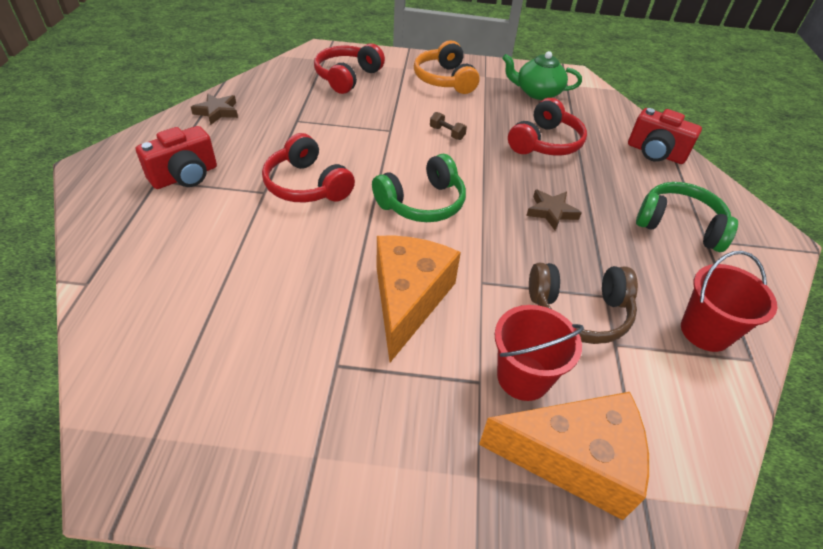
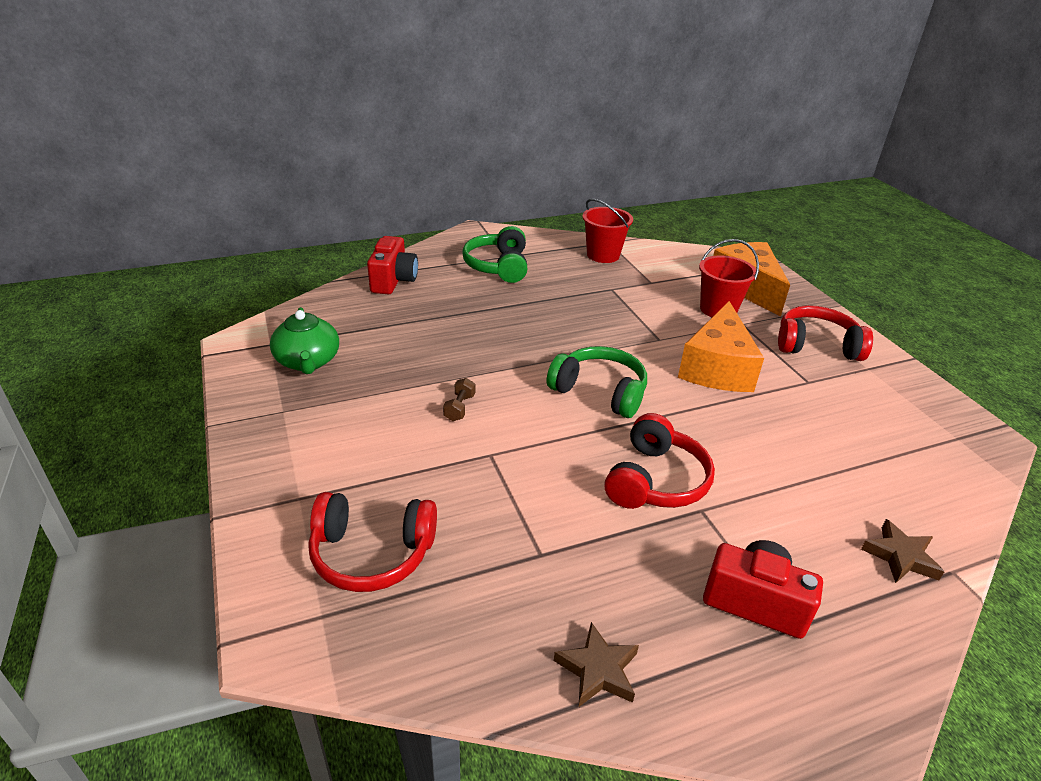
camera: 115 degrees left, 10 degrees down
orange cheese [377,236,461,362] -> orange cheese turned 60 degrees counterclockwise [678,301,764,392]
orange headphones [414,40,480,94] -> none
red headphones [508,98,587,156] -> red headphones moved to [778,305,873,361]
brown star [526,189,582,230] -> brown star moved to [861,519,944,583]
brown headphones [529,263,638,344] -> none

